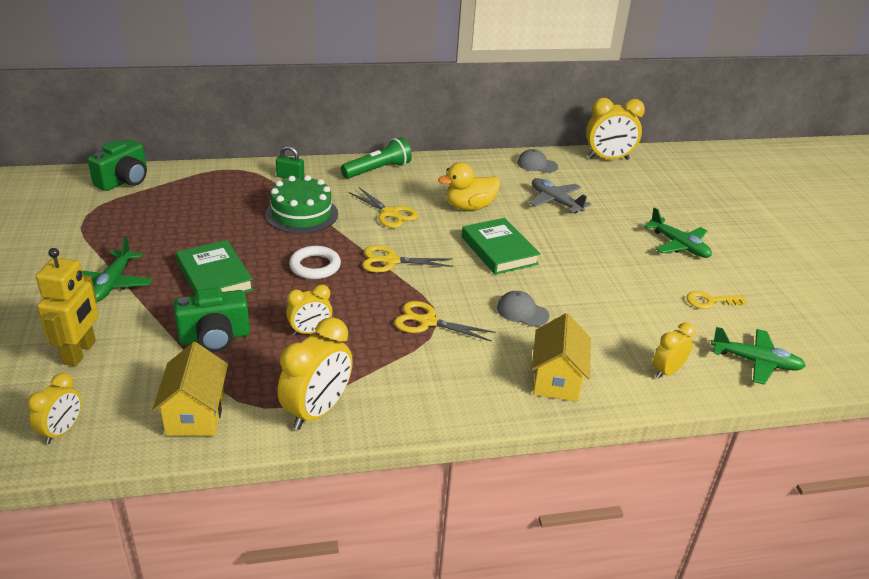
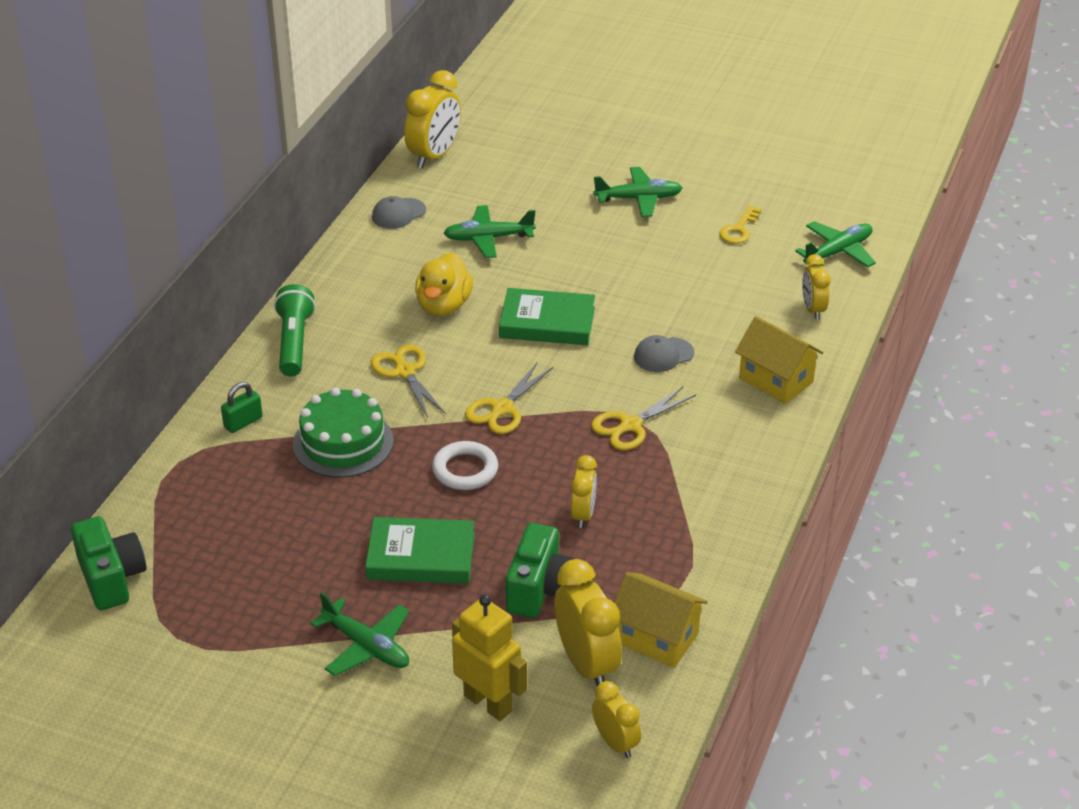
camera: 55 degrees left, 5 degrees up
yellow clock [278,317,353,430] -> yellow clock moved to [554,559,622,686]
yellow scissors [349,187,418,228] -> yellow scissors turned 105 degrees counterclockwise [371,345,445,418]
grey plane [529,178,591,214] -> green plane [444,205,536,258]

